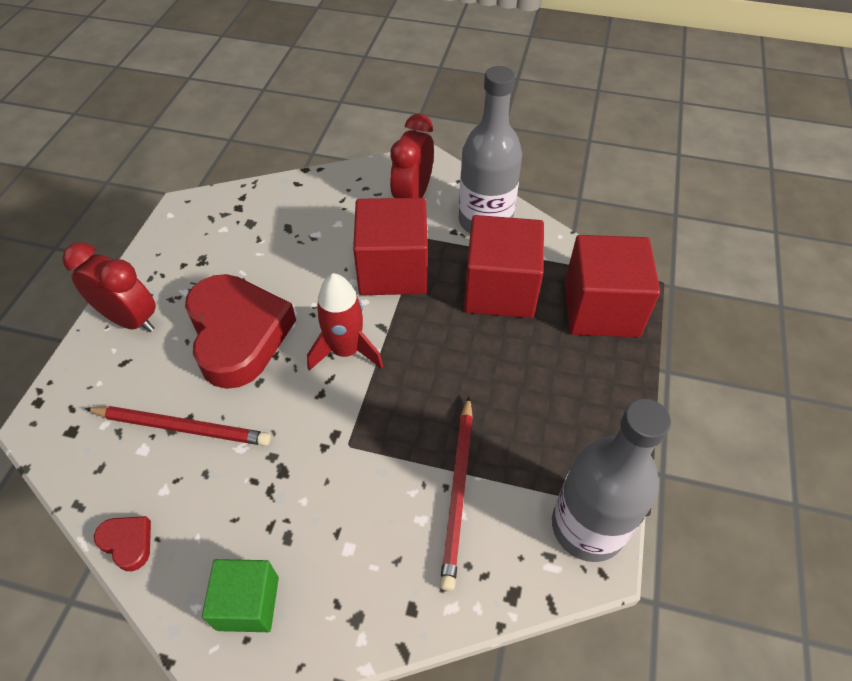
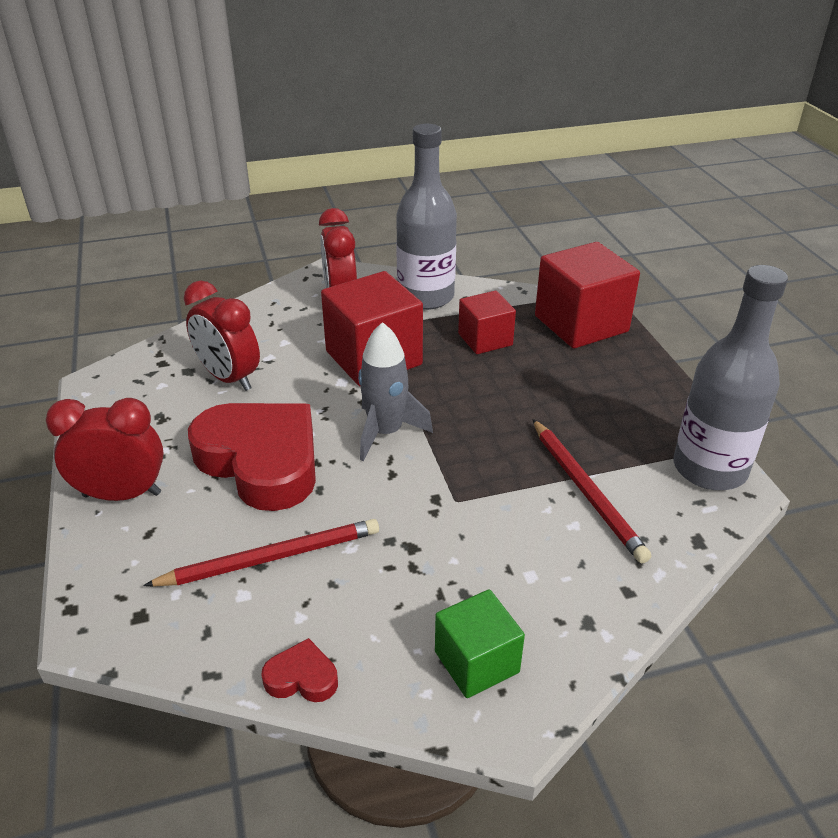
camera: 30 degrees left, 15 degrees down
red rocket [307,273,383,371] -> grey rocket [358,322,433,461]
red cube [464,215,544,318] -> red cube [458,291,516,354], size x0.59
none -> red clock [184,281,260,391]

